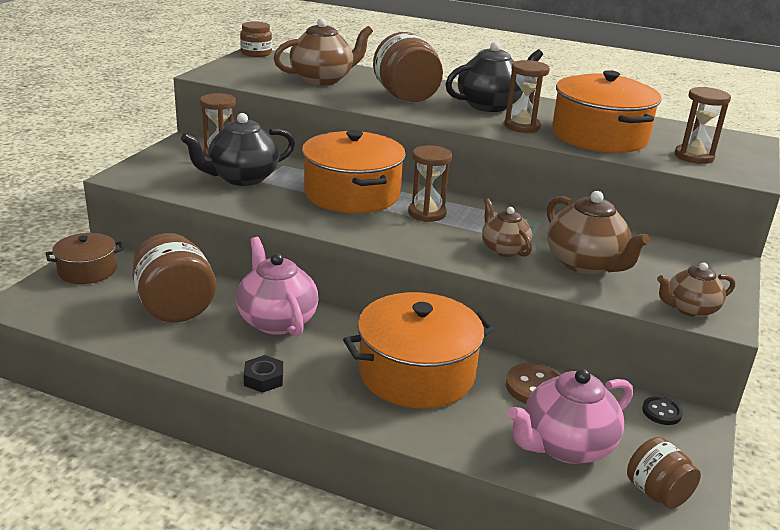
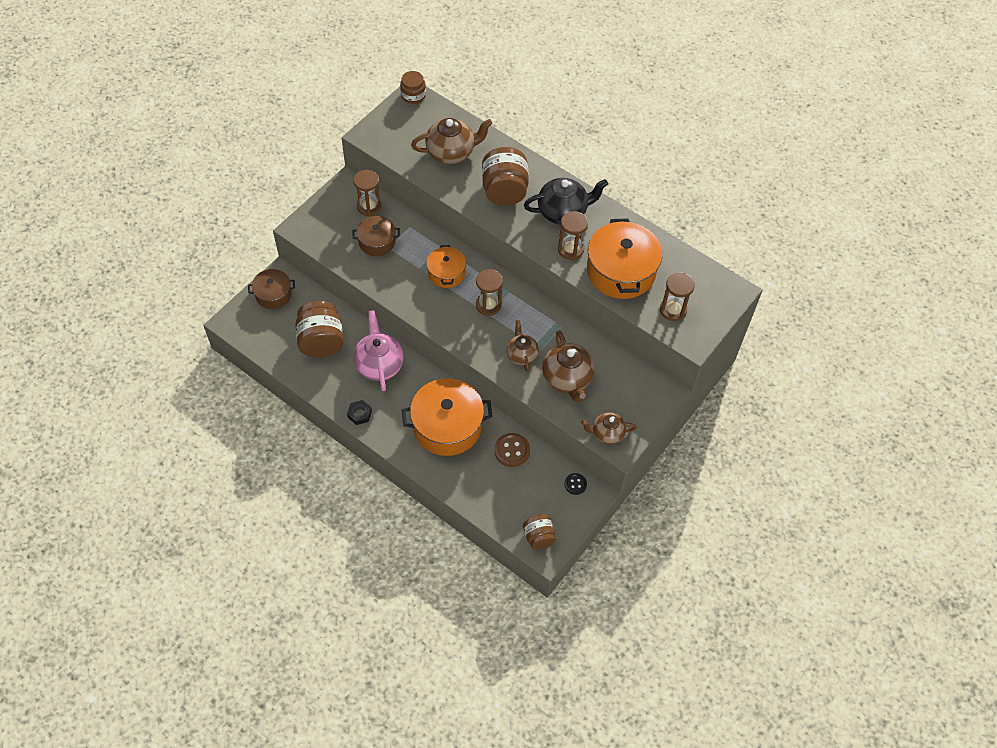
camera: 15 degrees right, 30 degrees up
black teapot [181,113,295,186] -> brown pot [352,216,400,256]
orange pot [302,130,406,213] -> orange pot [426,245,466,288], size x0.56
pink teapot [508,369,633,464] -> none

